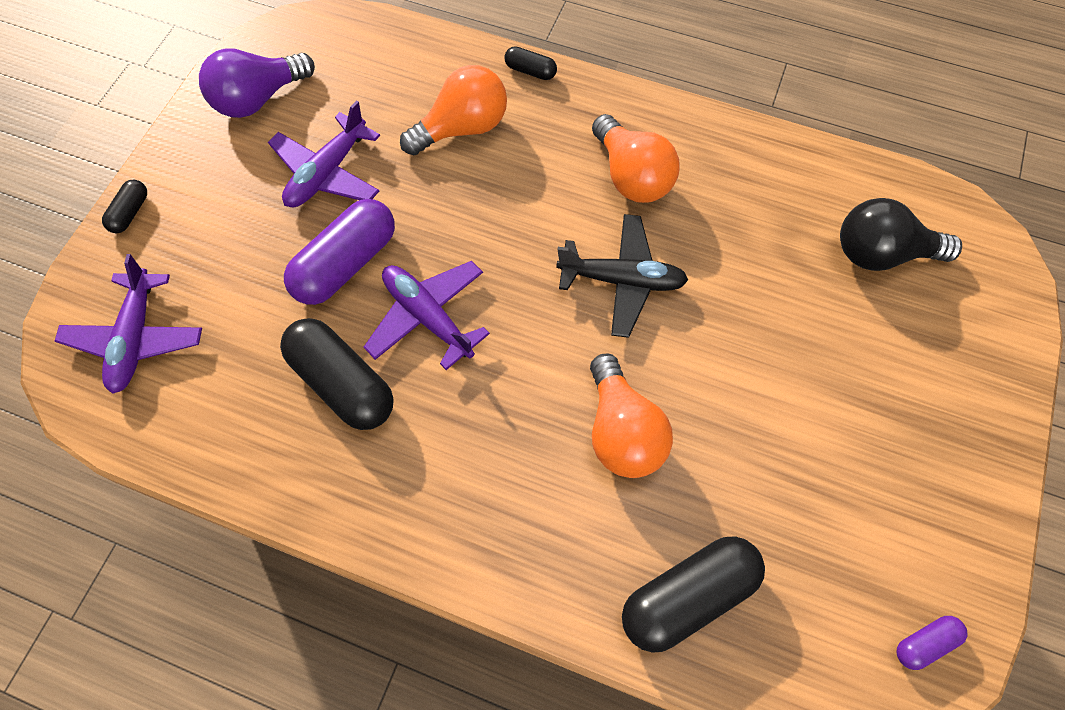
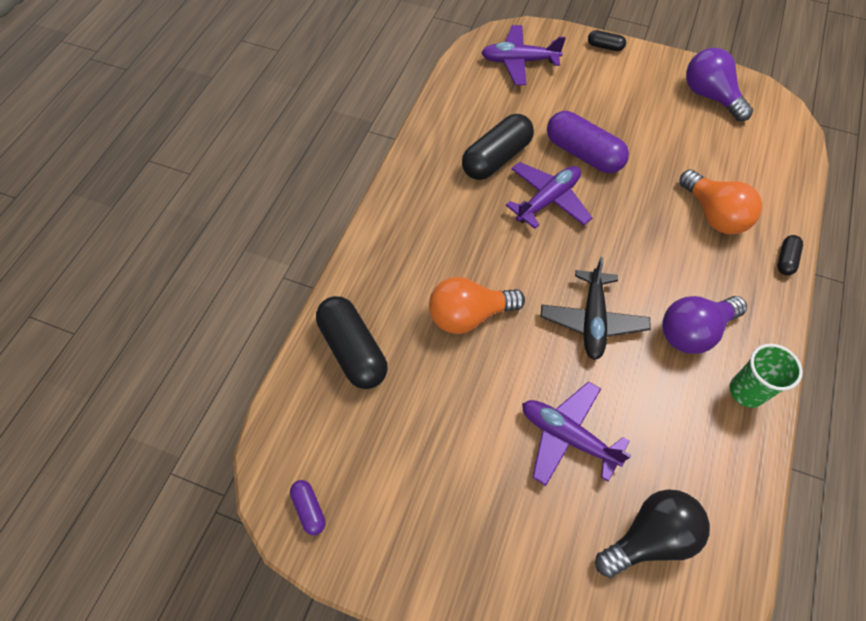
camera: 90 degrees right, 5 degrees down
purple plane [268,101,380,207] -> purple plane moved to [522,381,631,486]
orange light bulb [592,114,680,203] -> purple light bulb [662,296,747,354]
black light bulb [840,198,962,271] -> black light bulb turned 60 degrees clockwise [595,489,710,578]
none -> green cup [730,344,803,408]

